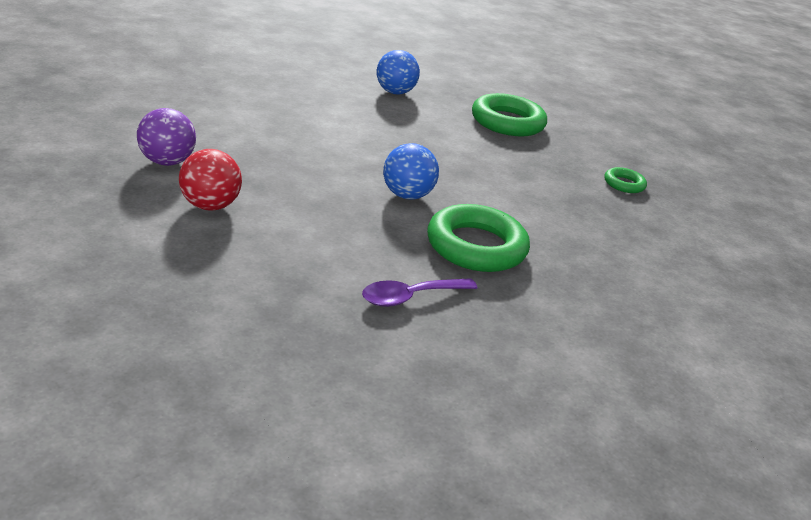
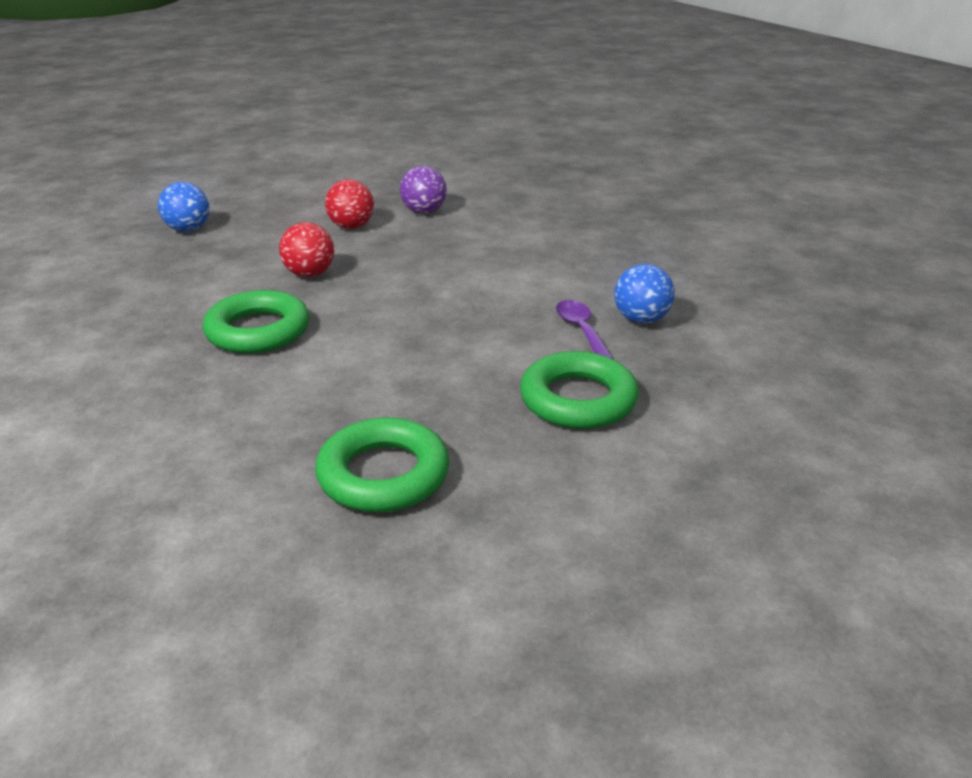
camera: 105 degrees right, 0 degrees up
purple spoon [362,278,477,307] -> purple spoon moved to [556,300,613,359]
blue ball [383,143,439,199] -> blue ball moved to [158,182,210,232]
green ring [604,167,647,193] -> green ring [315,417,449,513], size x2.00
none -> red ball [279,222,334,277]

